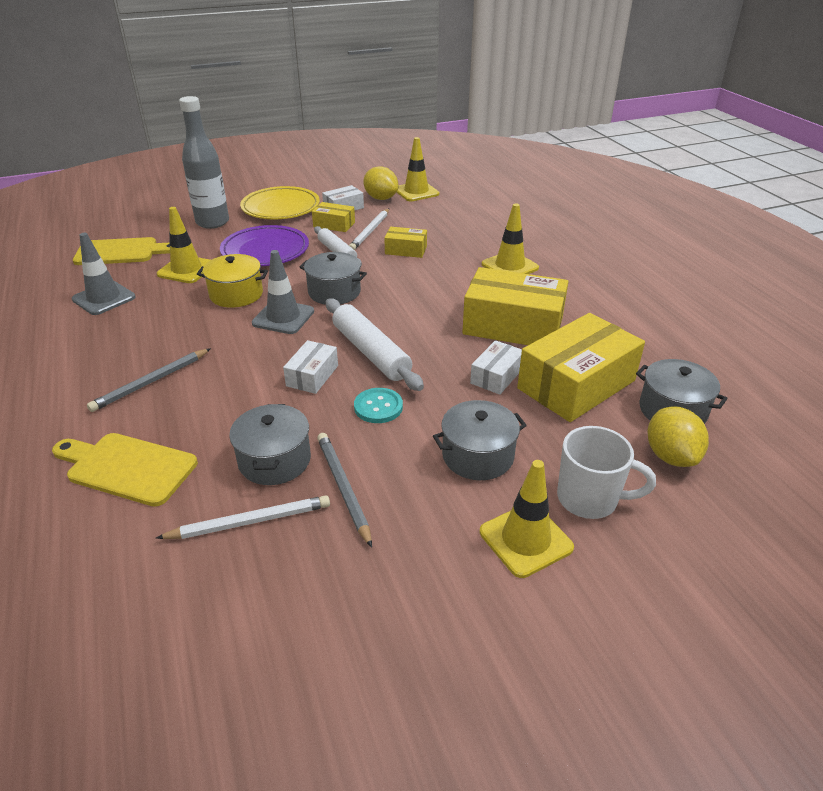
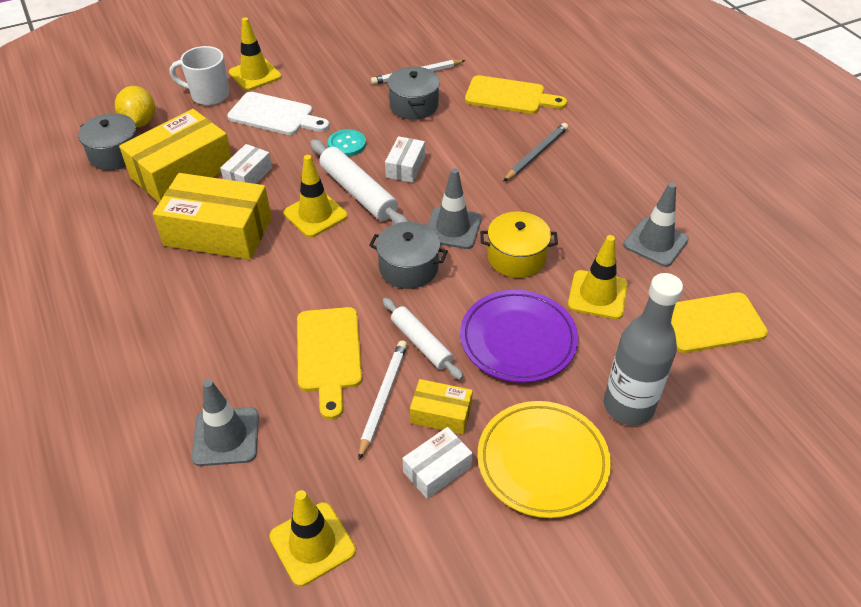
camera: 175 degrees right, 10 degrees up
grey pencil [317,433,372,548] -> none
yellow lemon [363,166,398,200] -> none
yellow box [384,227,427,258] -> yellow cutting board [297,307,362,420]
grey pot [433,400,527,480] -> white cutting board [227,92,330,135]
yellow traffic cone [482,203,539,274] -> yellow traffic cone moved to [283,155,348,237]
none -> grey traffic cone [192,379,259,466]

